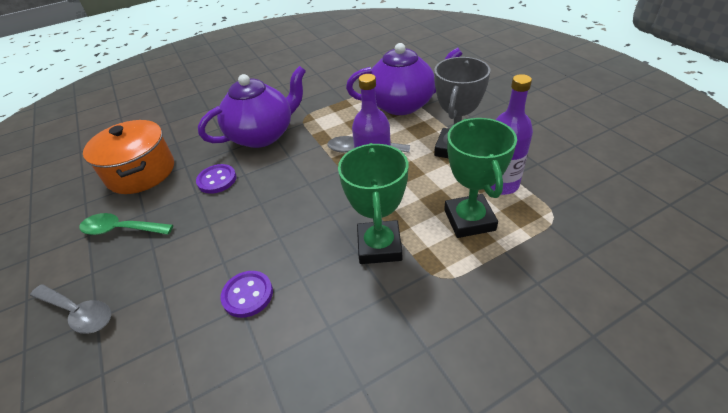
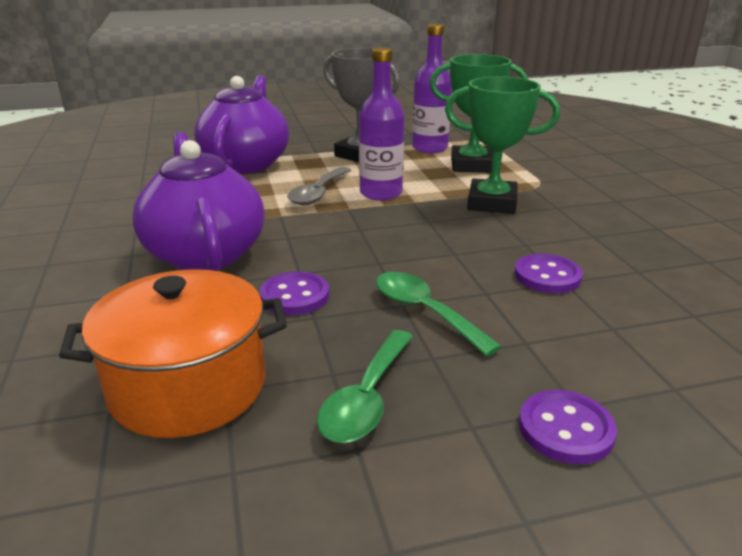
camera: 80 degrees left, 15 degrees down
grey spoon [30,284,111,334] -> purple button [519,390,617,464]
none -> green spoon [376,272,502,356]

